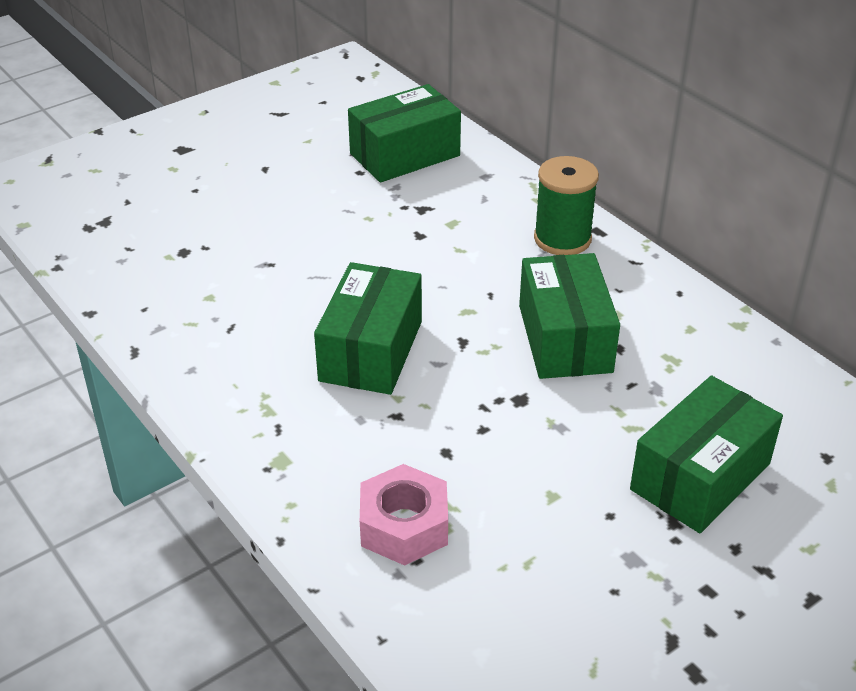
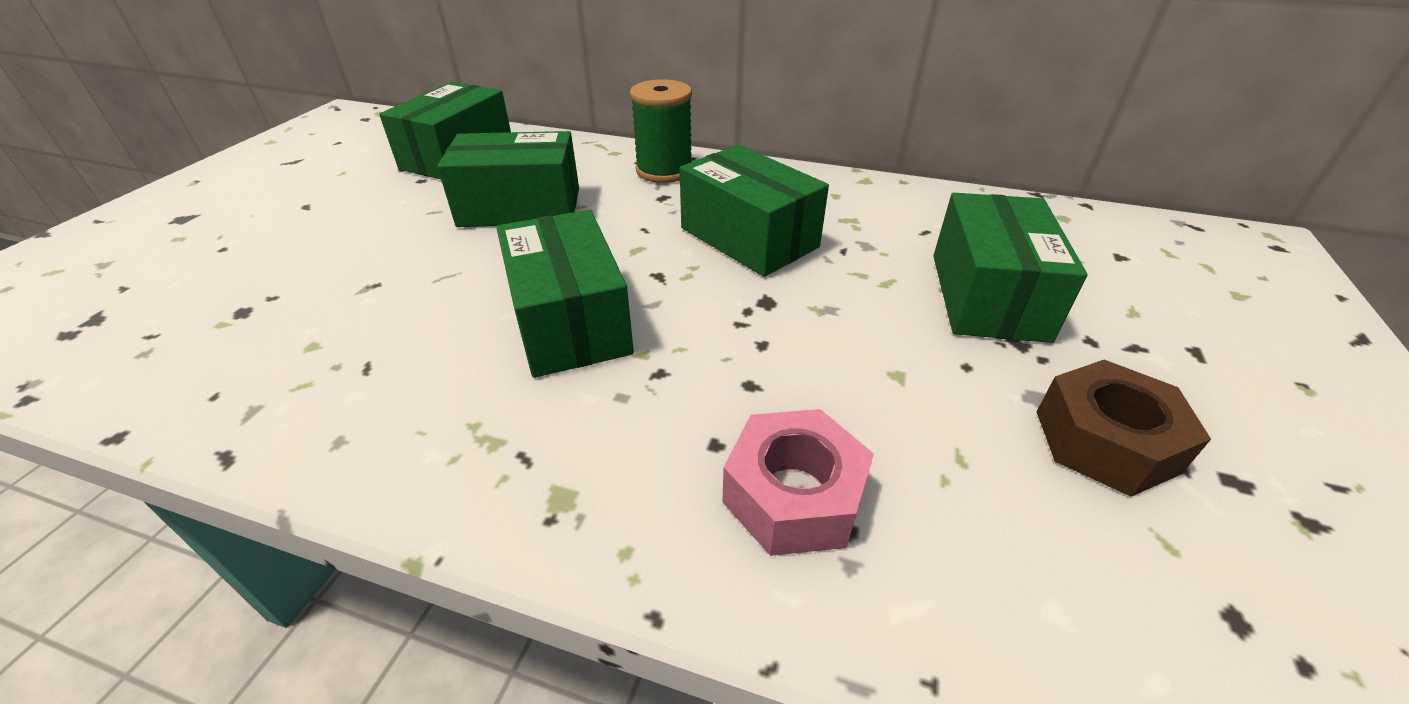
camera: 35 degrees left, 0 degrees up
none -> green box [437,131,579,227]
none -> brown nut [1037,360,1211,497]

